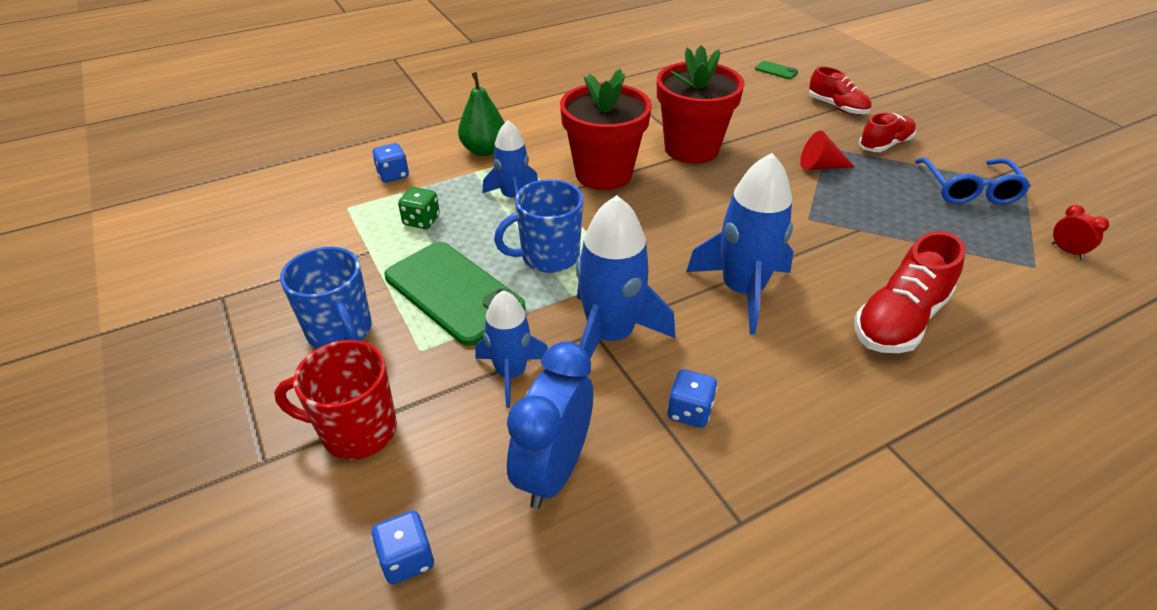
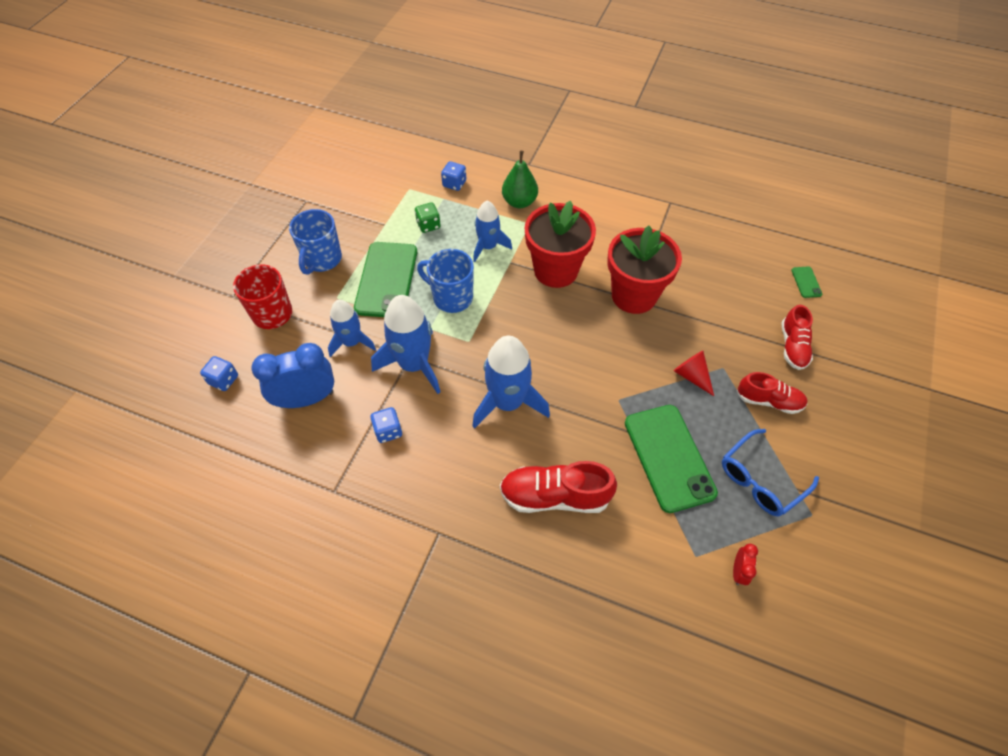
camera: 50 degrees right, 15 degrees up
none -> green phone [625,405,718,513]

